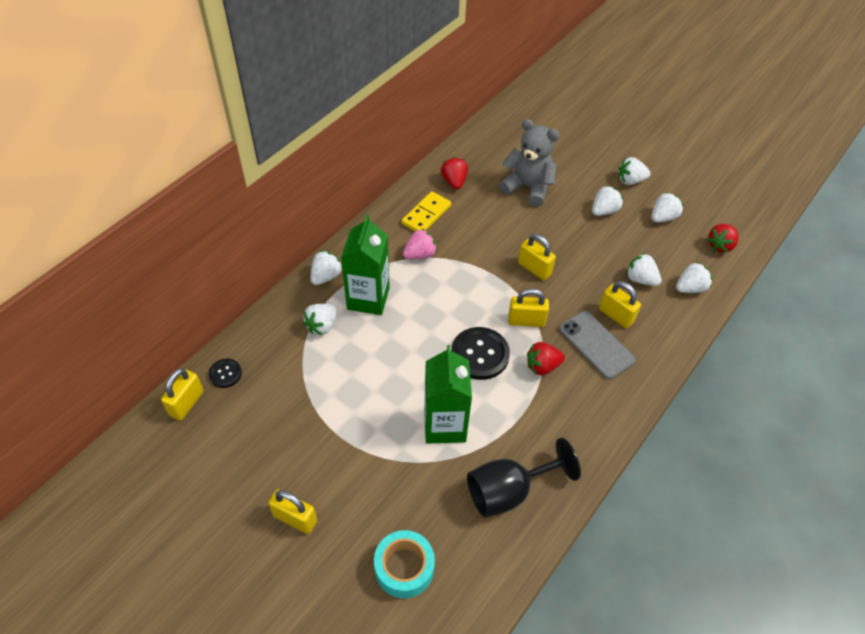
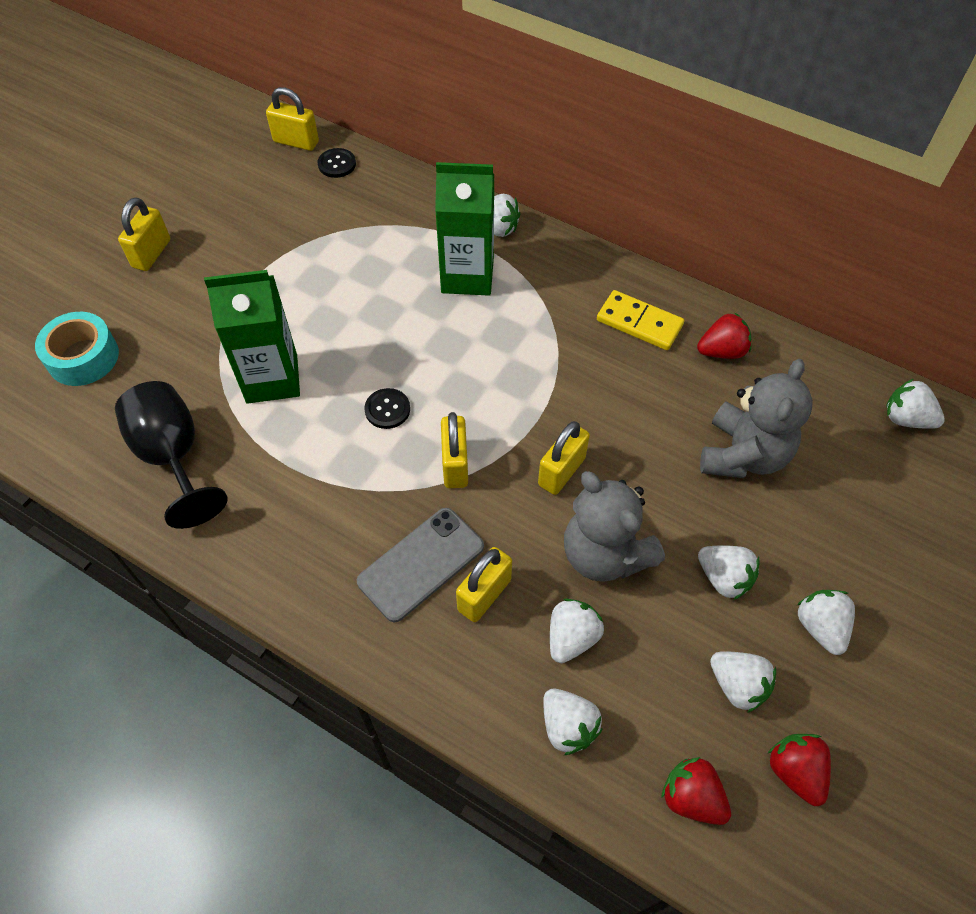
camera: 85 degrees right, 5 degrees up
white strawberry [303,304,337,335] -> white strawberry moved to [886,379,945,429]
pink strawberry [403,228,437,259] -> none
black button [451,327,510,380] -> black button [364,388,410,429], size x0.54
red strawberry [527,342,565,375] -> red strawberry moved to [767,734,831,806]
none -> grey teddy bear [564,471,665,582]

